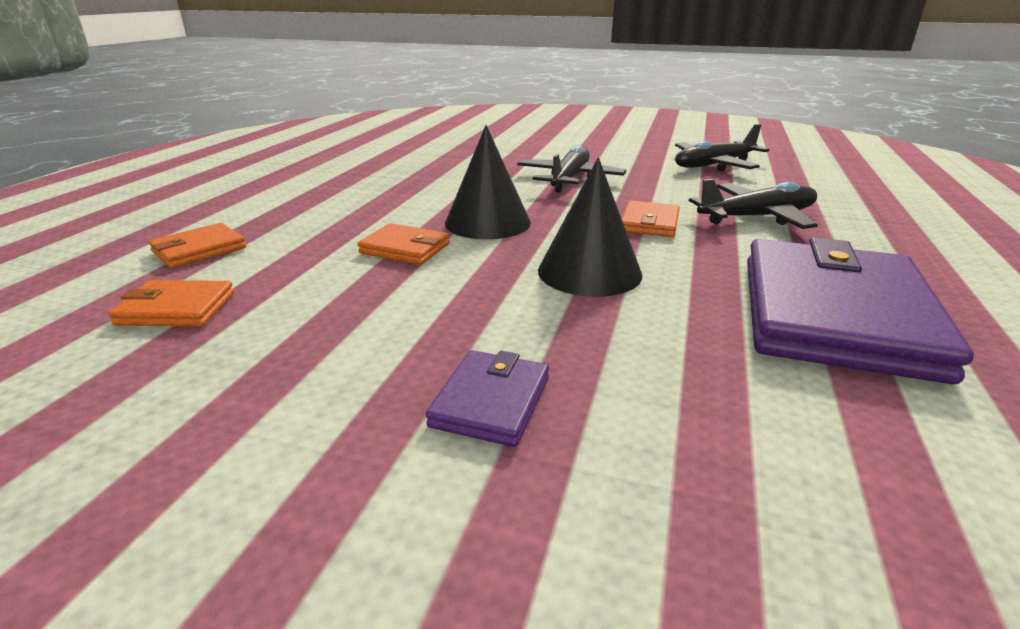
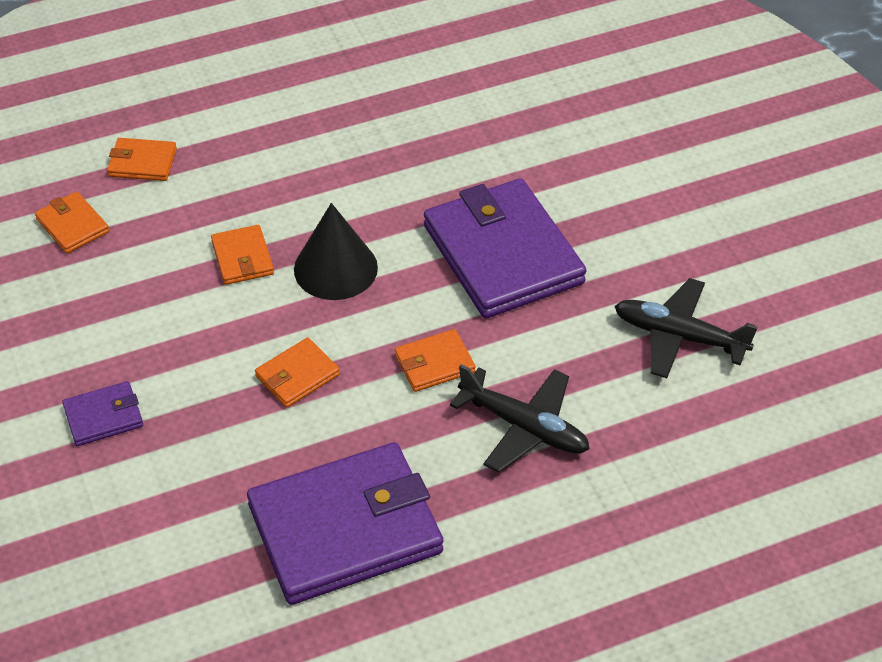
camera: 50 degrees right, 20 degrees up
black plane [517,145,626,193] -> purple wallet [424,178,587,319]
black cone [538,158,642,297] -> orange wallet [255,337,340,407]

